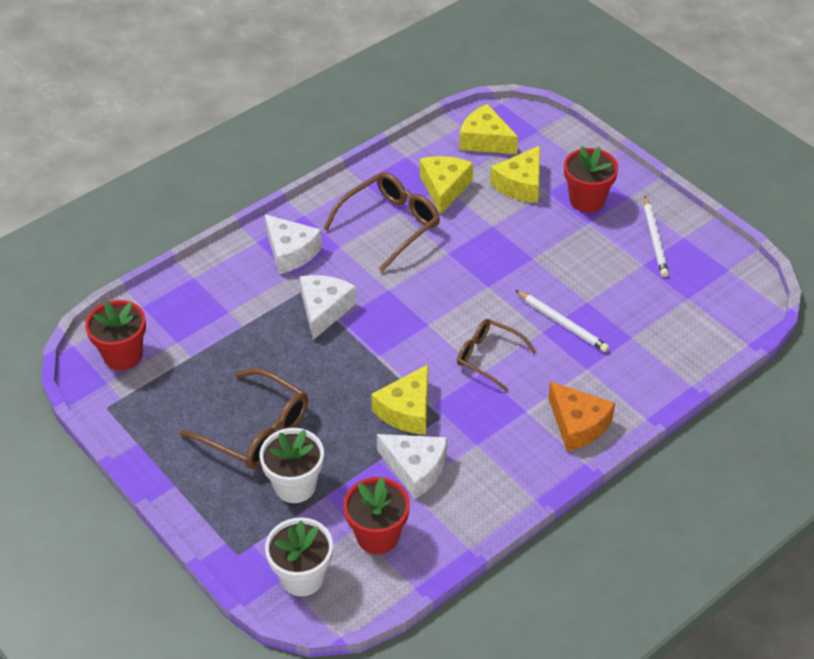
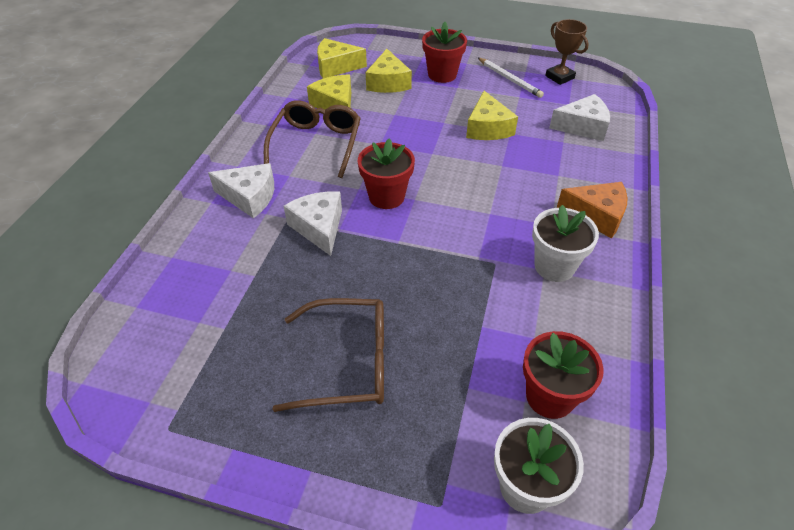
camera: 35 degrees left, 0 degrees up
red flower pot [85,300,146,370] -> red flower pot moved to [358,138,415,209]
white flower pot [260,428,324,503] -> white flower pot moved to [532,205,599,282]
yellow cheese [371,365,428,435] -> yellow cheese moved to [466,91,518,140]
white cheese [377,434,447,499] -> white cheese moved to [549,94,610,141]
brown glasses [457,319,536,392] -> none
white pencil [515,290,609,352] -> none
none -> brown trophy [545,19,589,85]

